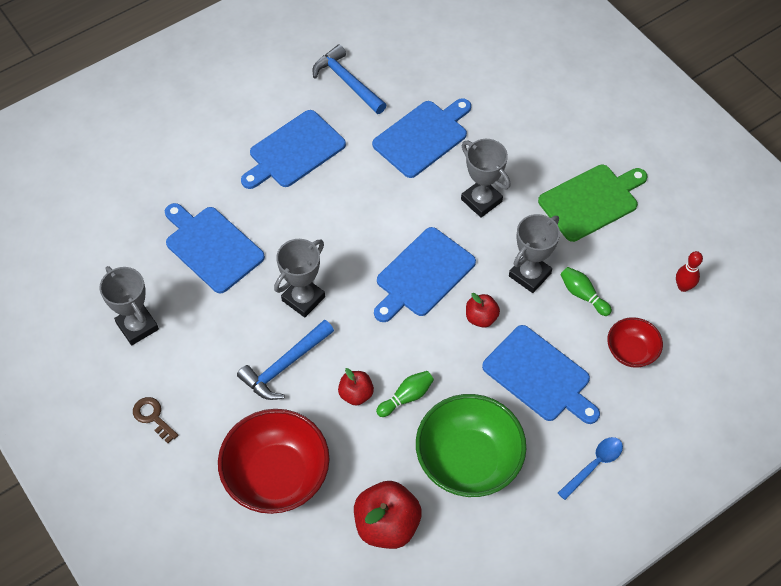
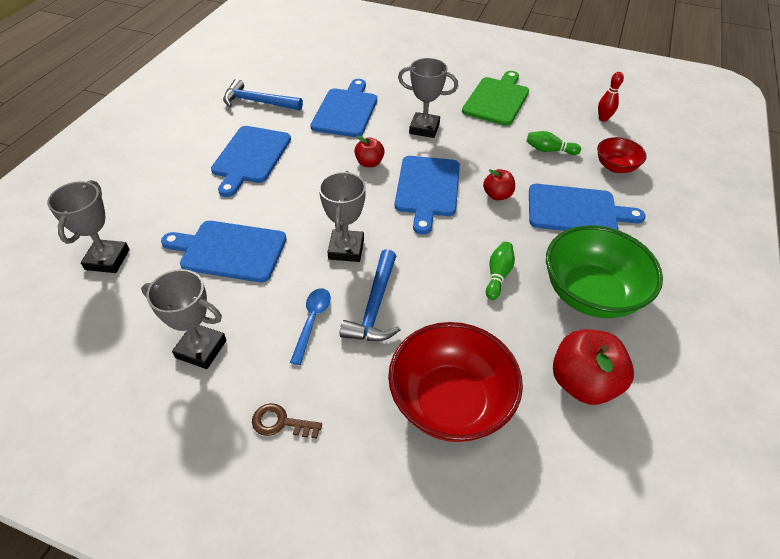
camera: 35 degrees left, 10 degrees down
red apple [338,368,374,406] -> red apple moved to [354,136,385,167]
grey trophy [509,214,560,293] -> grey trophy moved to [47,180,130,273]
blue spoon [558,437,623,500] -> blue spoon moved to [290,288,331,365]

